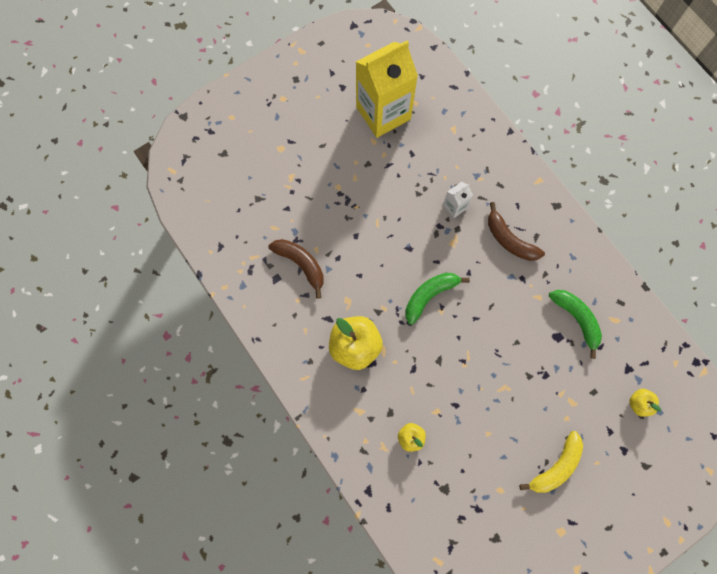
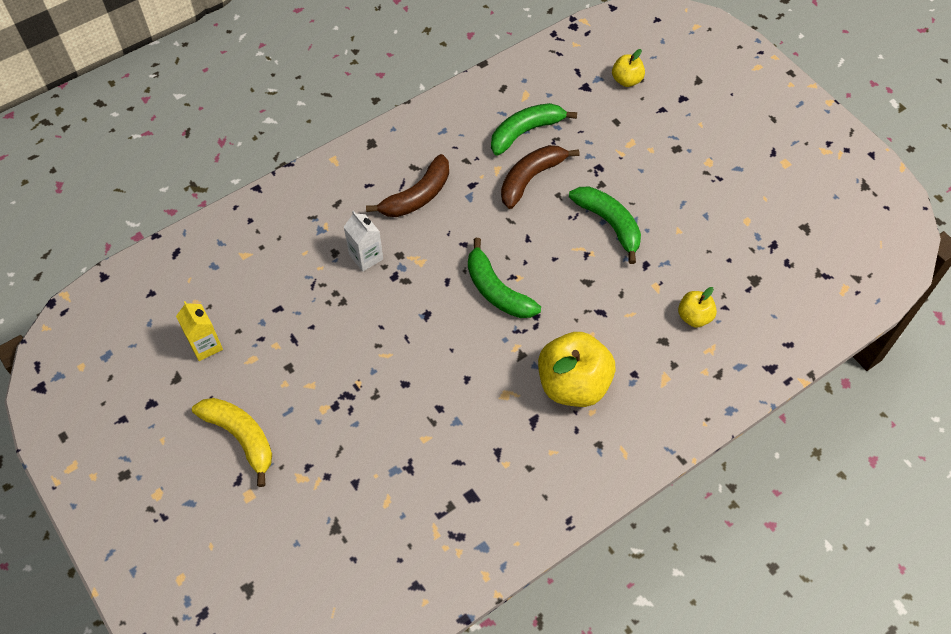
camera: 90 degrees left, 15 degrees down
brown banana [269,239,324,299] -> brown banana moved to [501,145,579,209]
yellow carton [356,40,418,138] -> yellow carton [176,301,223,361], size x0.42
yellow banana [520,431,583,493] -> yellow banana moved to [192,398,272,487]
none -> green banana [569,187,641,264]

